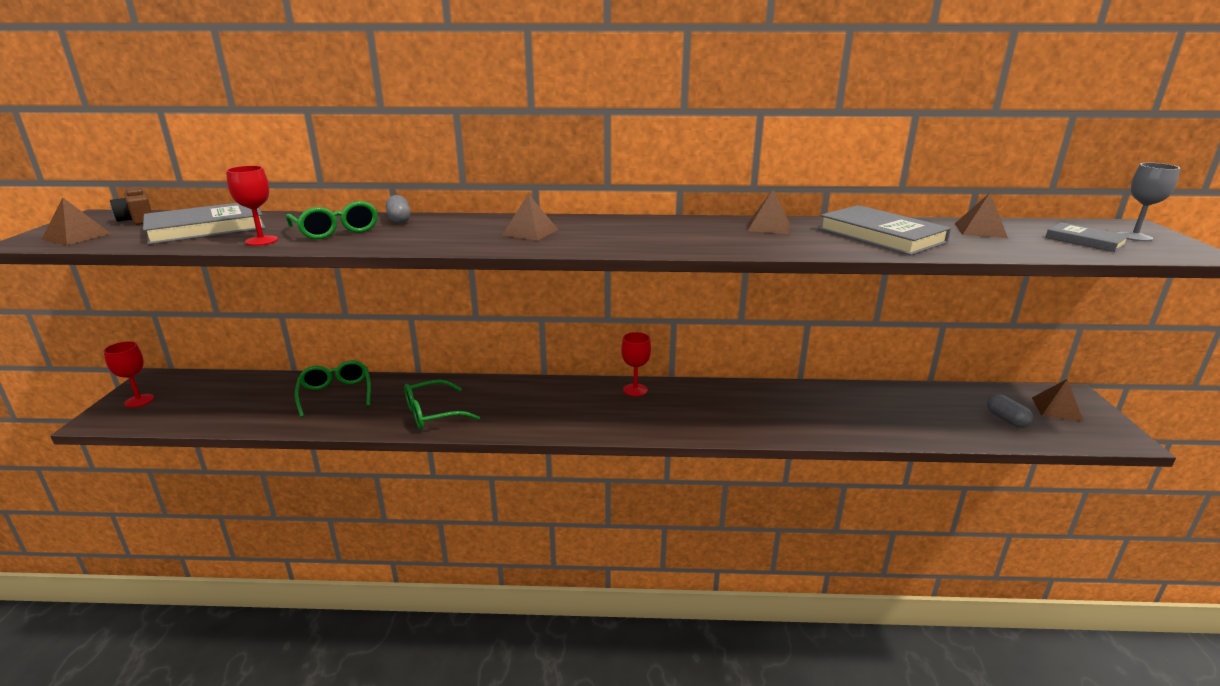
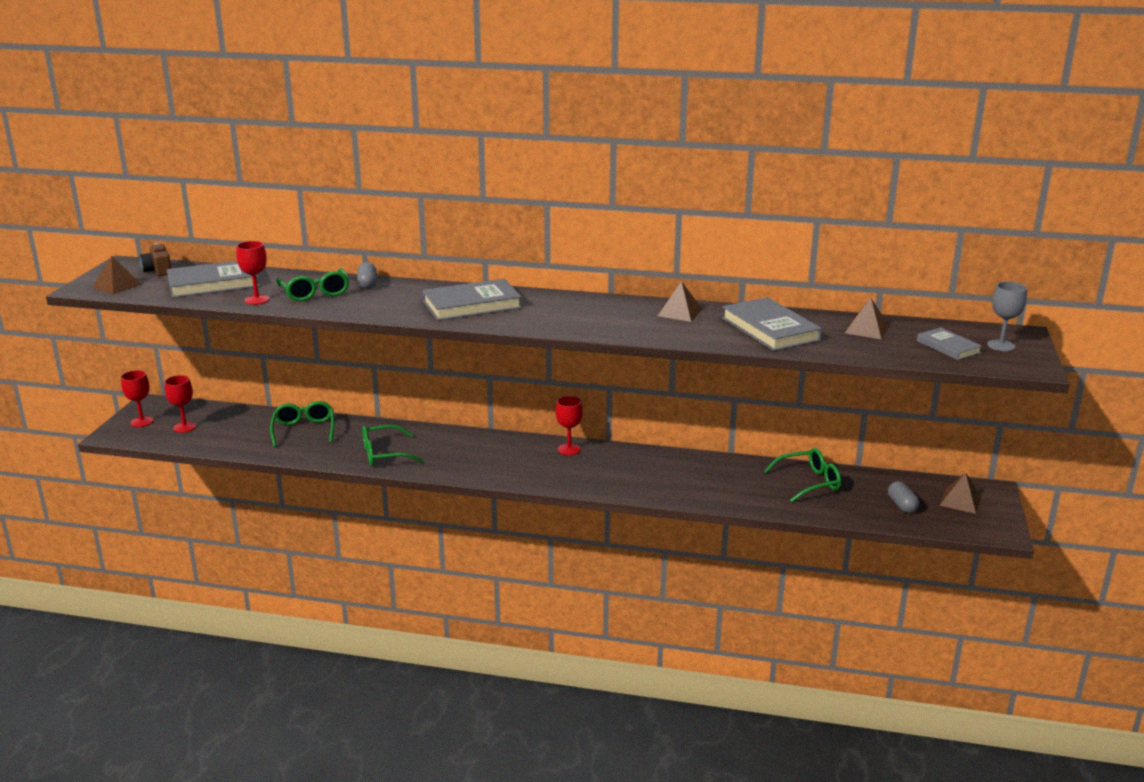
camera: 10 degrees right, 0 degrees up
brown pyramid [502,194,559,241] -> grey book [422,279,522,321]
none -> red goblet [165,375,196,433]
none -> green glasses [764,448,841,502]

